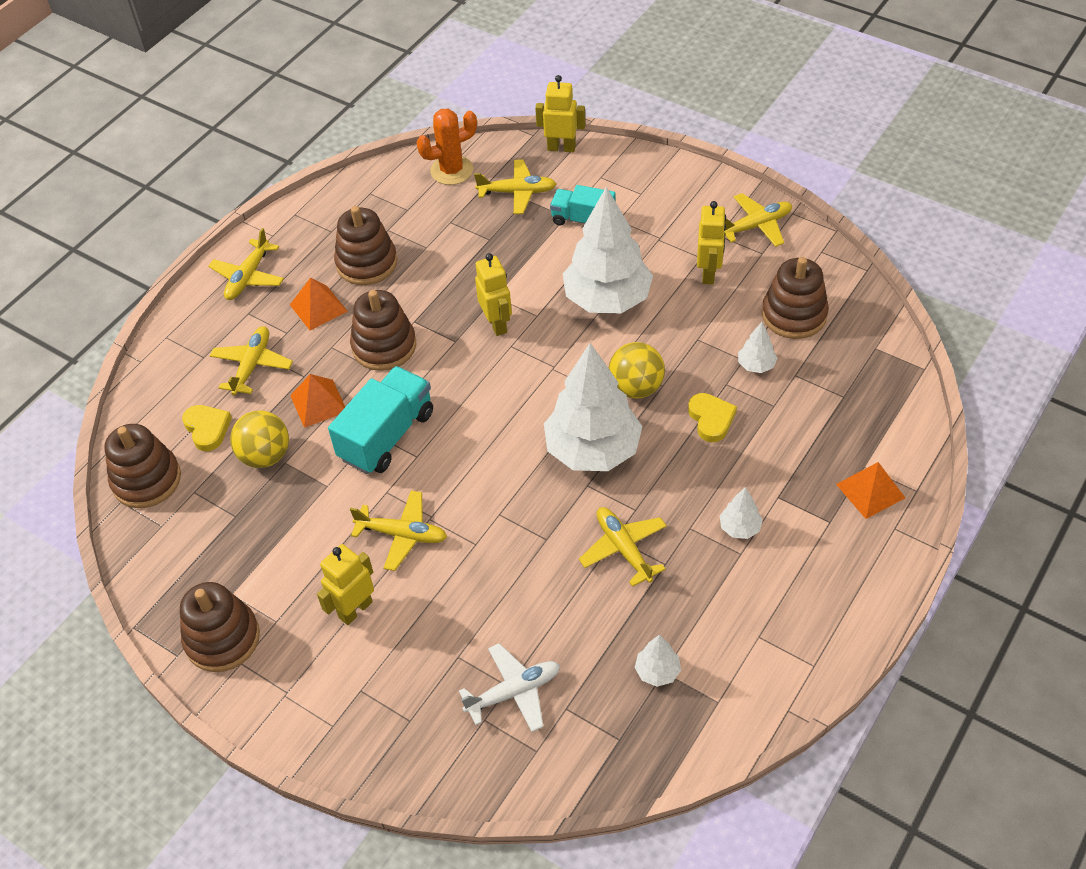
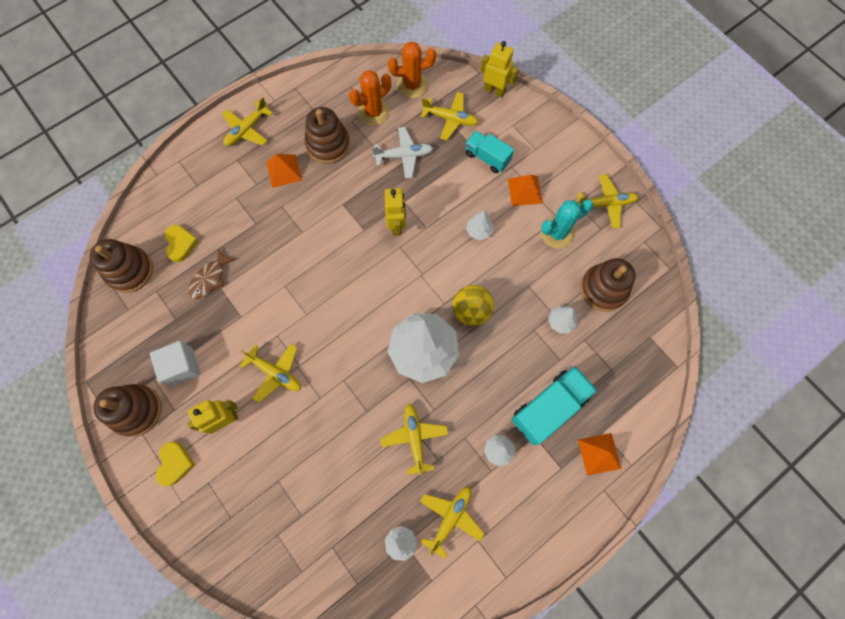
camera: 15 degrees right, 20 degrees up
yellow plane [210,326,293,395] -> yellow plane moved to [420,487,485,559]
yellow ball [230,410,289,468] -> brown fish [189,248,235,299]
orange pyramid [290,374,345,428] -> orange pyramid moved to [508,175,543,206]
turquoise truck [328,366,433,474] -> turquoise truck moved to [511,366,597,446]
brown stacking toy [350,290,416,371] -> none
white plane [459,643,560,732] -> white plane moved to [372,127,433,179]
white tree [563,187,653,313] -> white tree [466,210,494,240], size x0.42
yellow heart [688,393,737,442] -> yellow heart moved to [156,442,195,486]
yellow robot [697,201,726,284] -> turquoise cactus [541,199,593,249]
none -> white cube [150,341,201,387]
none -> orange cactus [349,70,391,126]

